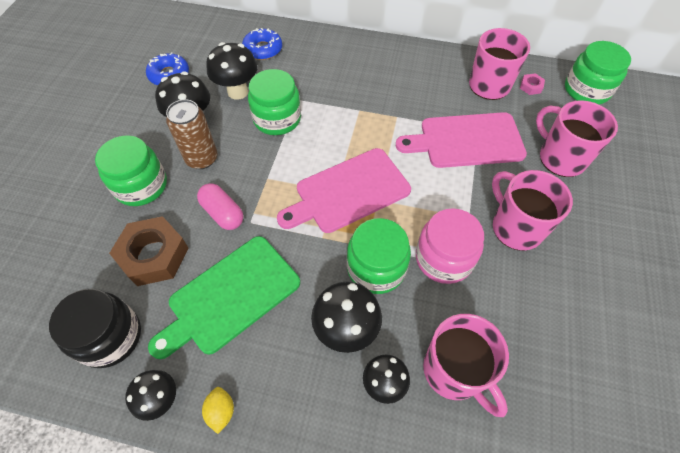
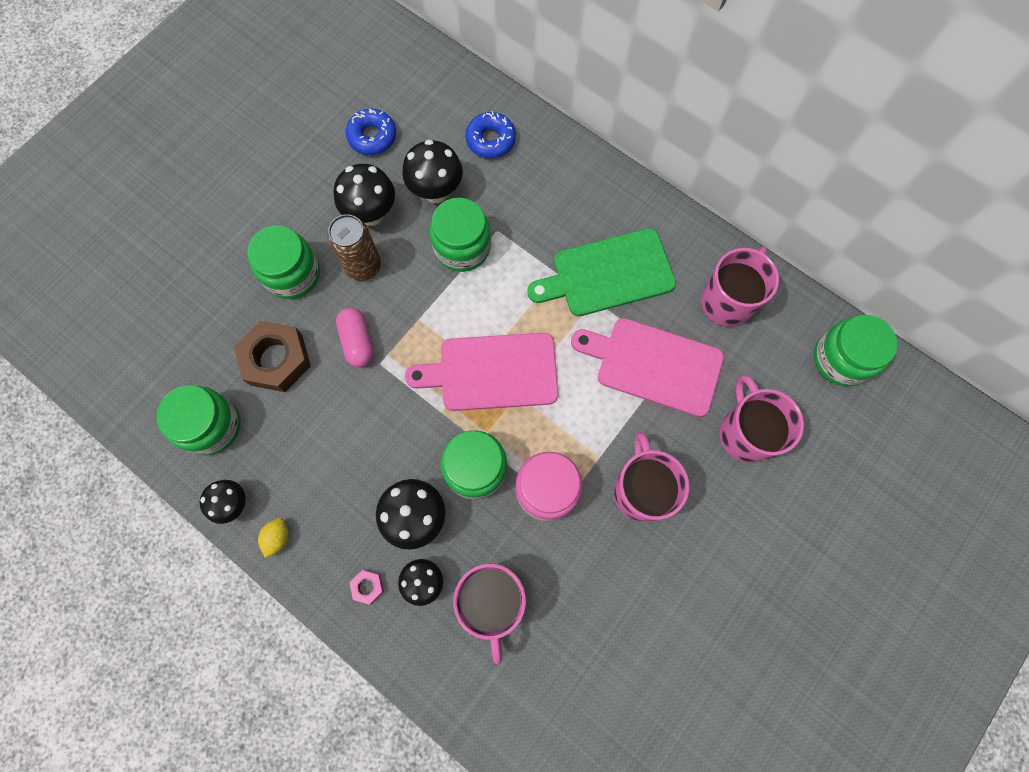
camera: 25 degrees right, 15 degrees up
black jar [49,289,141,368] -> green jar [157,385,241,456]
green cutting board [148,236,300,359] -> green cutting board moved to [527,228,676,316]
pink nut [520,73,545,95] -> pink nut moved to [350,570,384,605]

